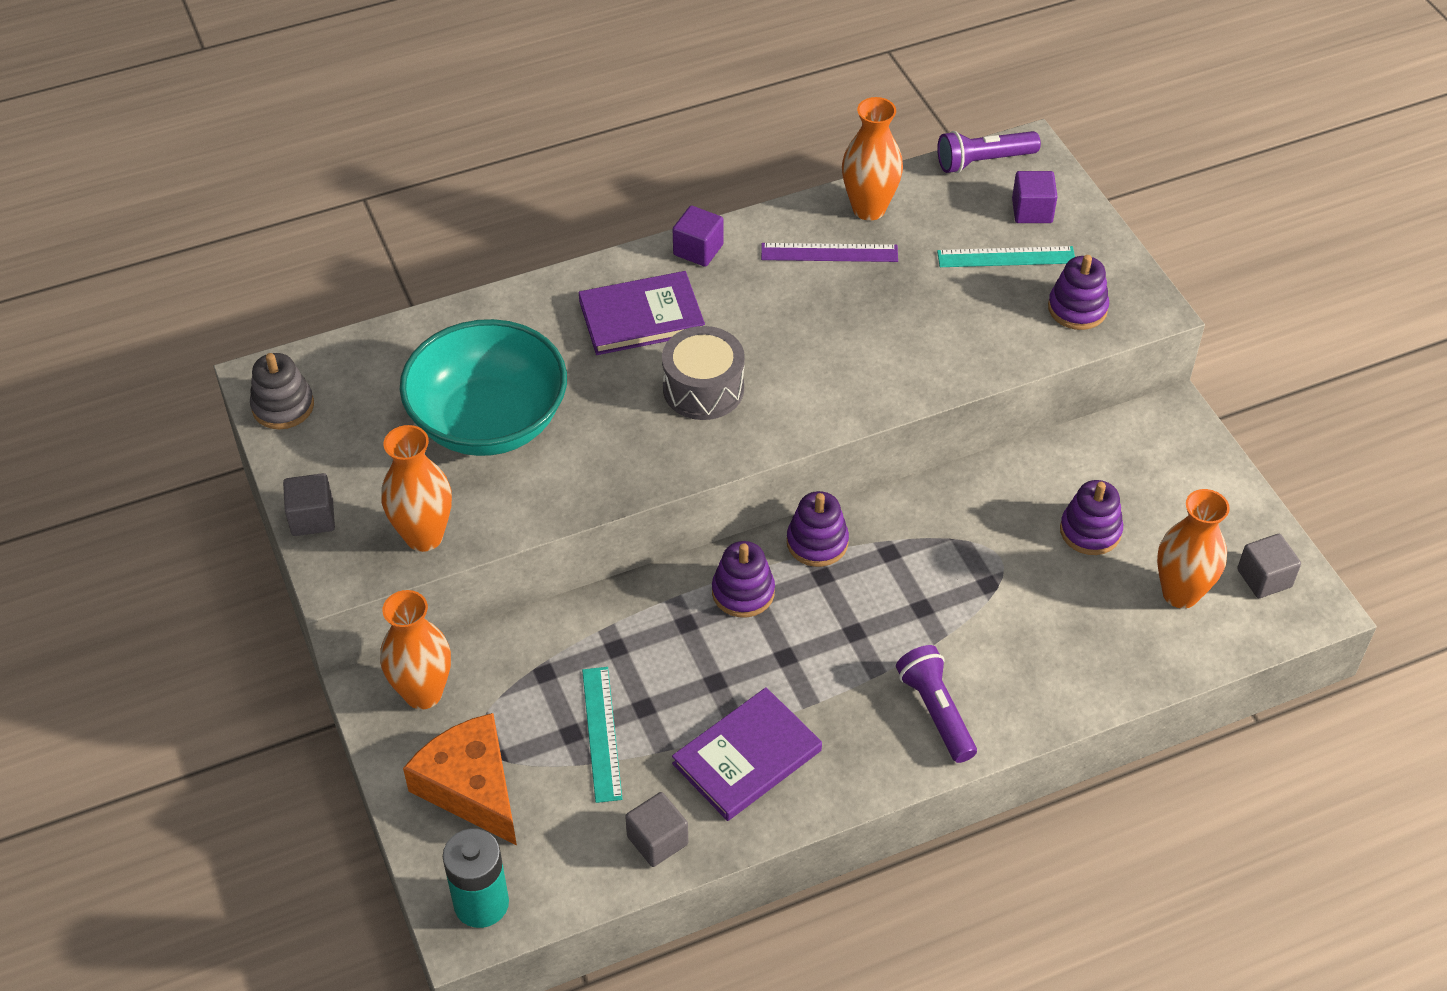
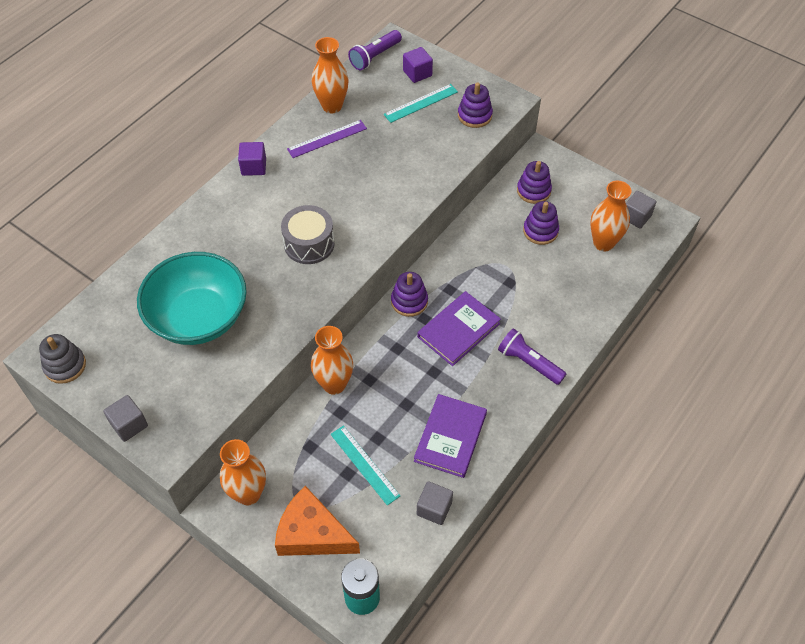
camera: 30 degrees left, 5 degrees up
orange vase [381,425,452,552] -> orange vase moved to [311,326,353,395]
purple book [579,271,705,355] -> purple book moved to [417,291,501,366]
purple stacking toy [712,541,775,618] -> purple stacking toy moved to [517,161,552,204]

